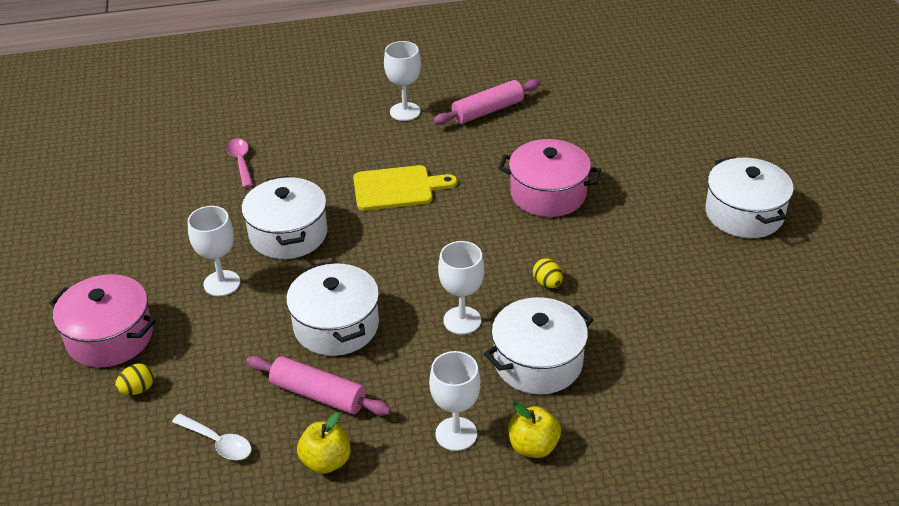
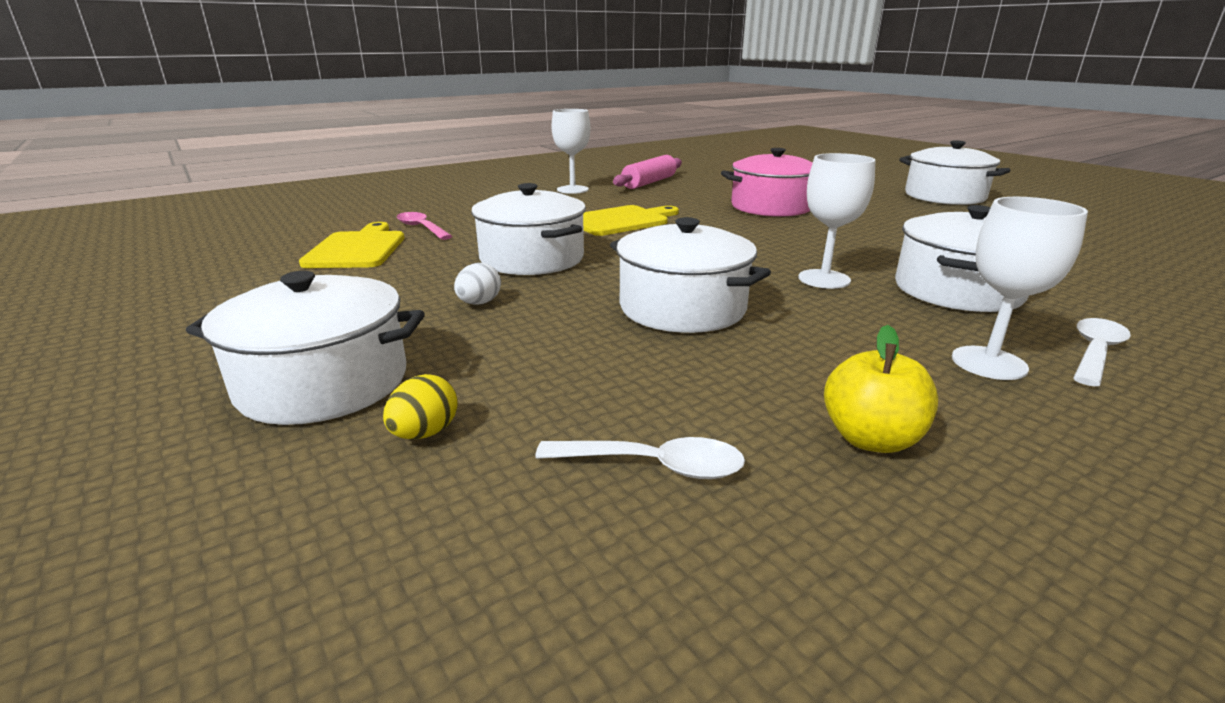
camera: 25 degrees left, 15 degrees down
pink pot [49,274,156,367] -> white pot [186,271,425,425]
white goblet [188,206,240,296] -> white egg [454,263,501,305]
pink rolling pin [246,356,391,416] -> none
yellow apple [508,402,561,458] -> white spoon [1073,318,1131,387]
yellow egg [533,258,563,288] -> none
none -> yellow cutting board [299,222,405,268]

